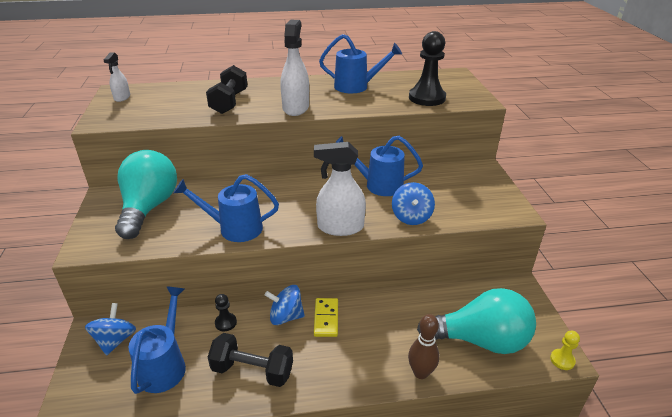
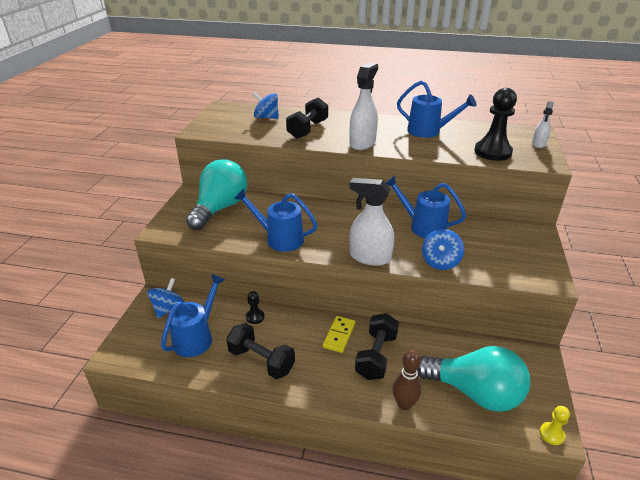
camera: 20 degrees right, 0 degrees up
white spray bottle [104,52,130,102] -> white spray bottle moved to [532,101,554,148]
blue spinning top [265,285,305,325] -> blue spinning top moved to [253,92,279,119]
none -> black dumbbell [355,313,399,380]

